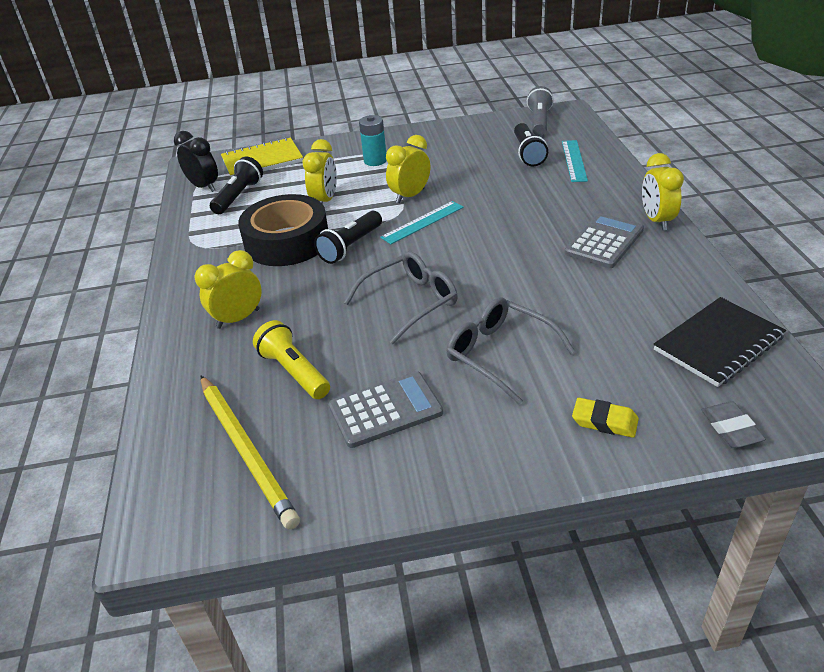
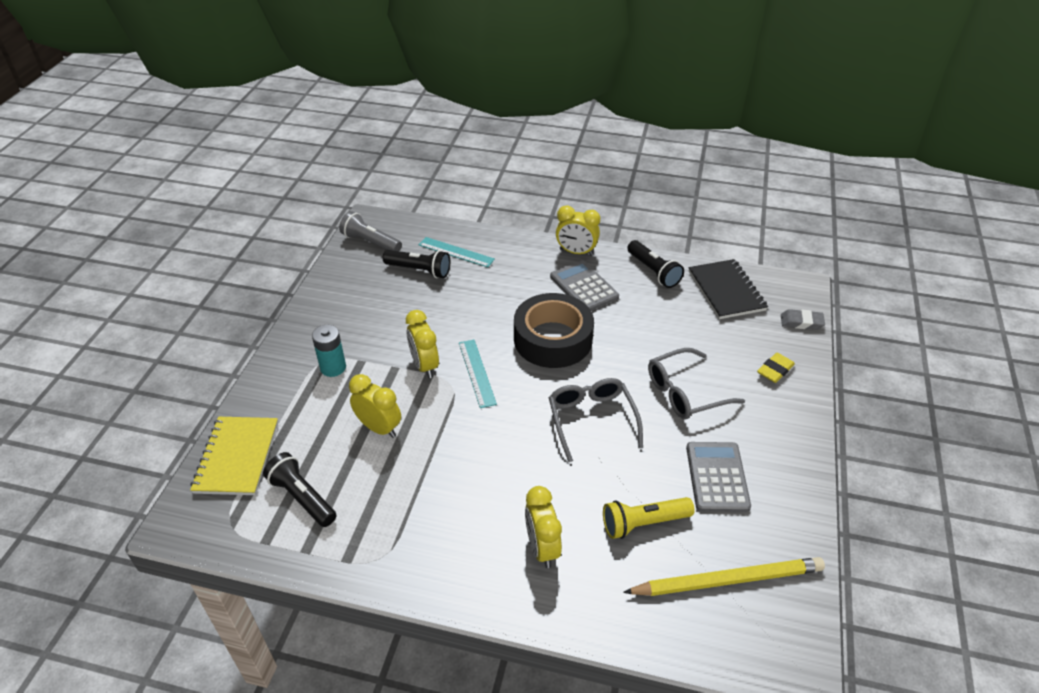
camera: 70 degrees left, 5 degrees up
black clock [174,131,218,192] -> none
black tape [238,194,328,266] -> black tape moved to [514,293,594,368]
black flashlight [314,211,382,264] -> black flashlight moved to [627,240,684,288]

